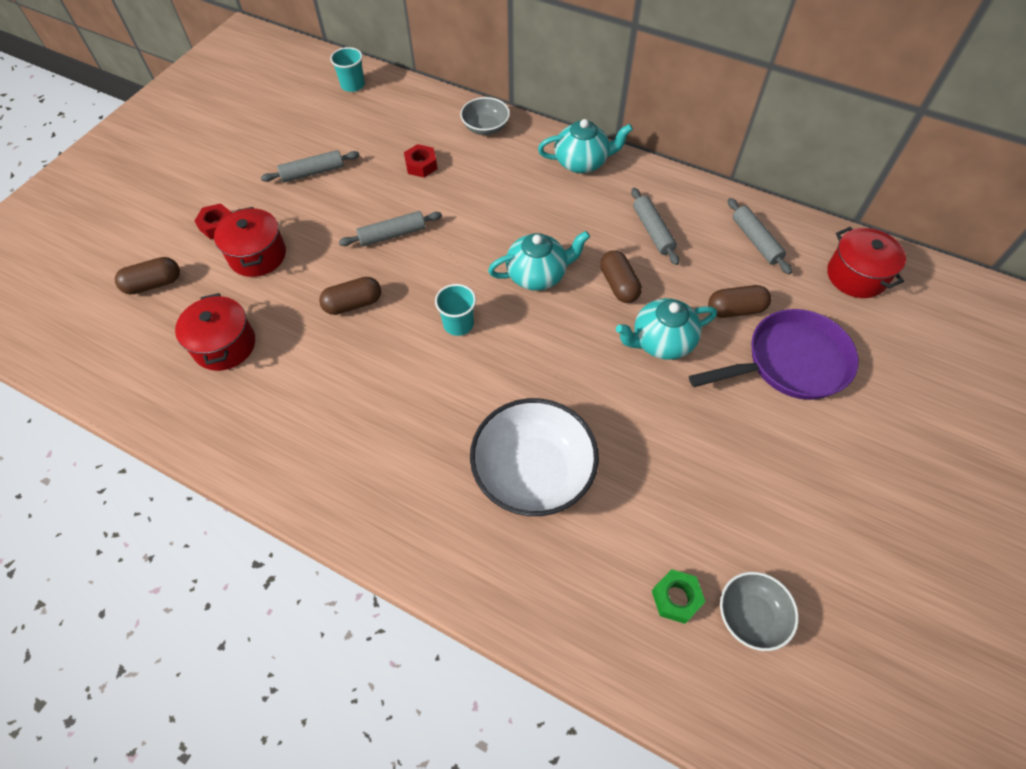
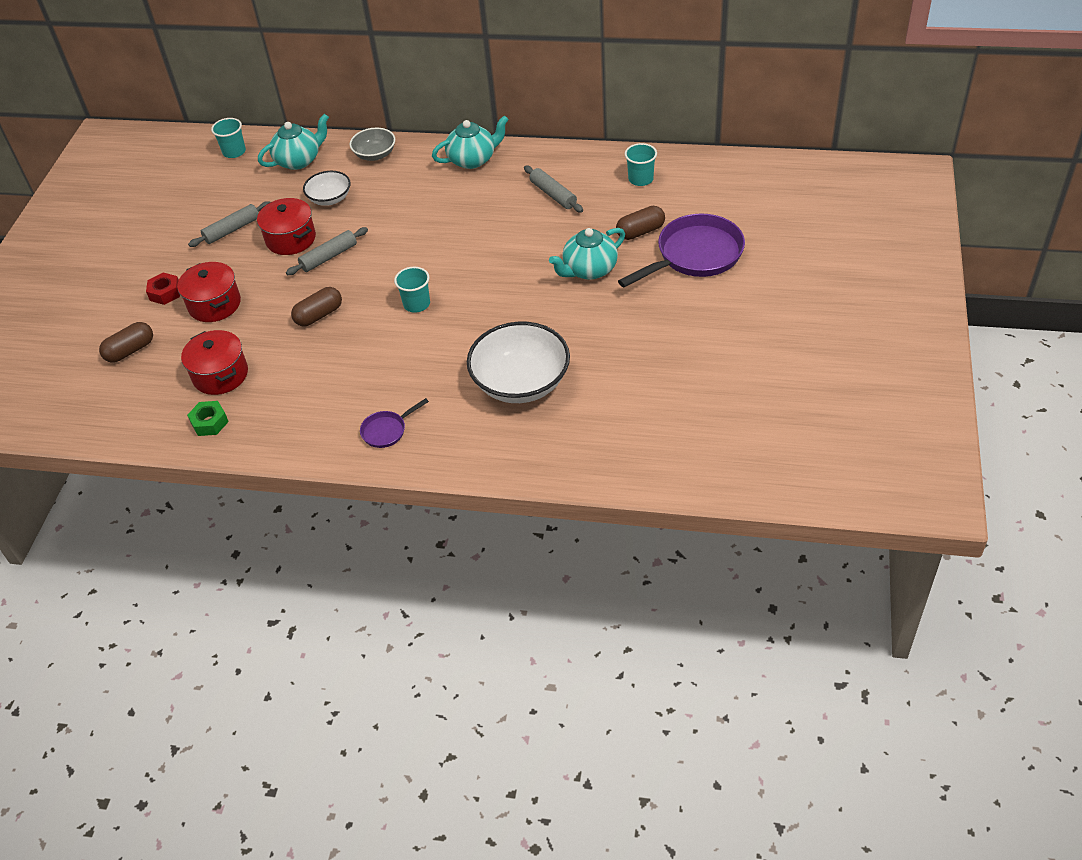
camera: 15 degrees left, 10 degrees down
red nut [404,144,437,177] -> white bowl [303,171,351,206]
turquoise teapot [488,231,590,291] -> turquoise teapot moved to [258,114,329,170]
brown capsule [600,250,642,303] -> none
green nut [652,569,706,624] -> green nut moved to [187,401,229,436]
grey bowl [720,572,799,651] -> none
grey rolling pin [728,198,792,274] -> turquoise cup [625,143,657,186]
red pot [827,227,906,298] -> red pot moved to [257,198,316,255]
none -> purple pan [360,398,429,448]

